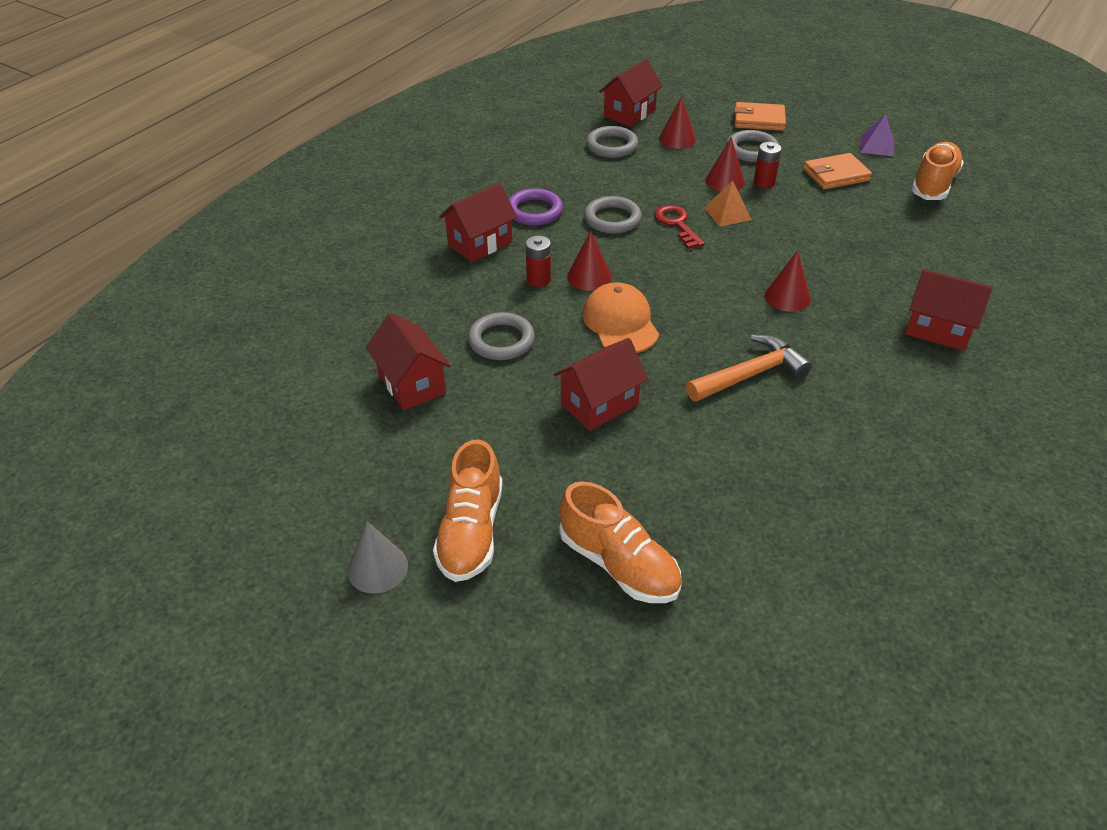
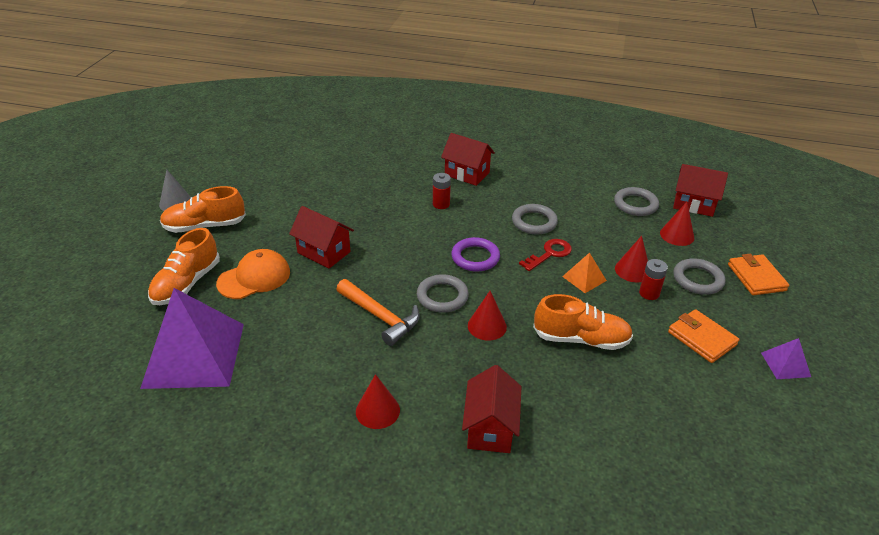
camera: 70 degrees right, 5 degrees down
red house [366,313,451,410] -> none
grey ring [468,312,535,360] -> grey ring moved to [417,274,469,313]
purple ring [509,189,563,225] -> purple ring moved to [451,237,500,272]
red cone [567,231,612,291] -> red cone moved to [356,374,400,429]
orange cap [583,282,659,353] -> orange cap moved to [216,249,290,299]
orange shoe [912,142,964,200] -> orange shoe moved to [533,294,633,350]
none -> purple pyramid [140,288,244,389]

